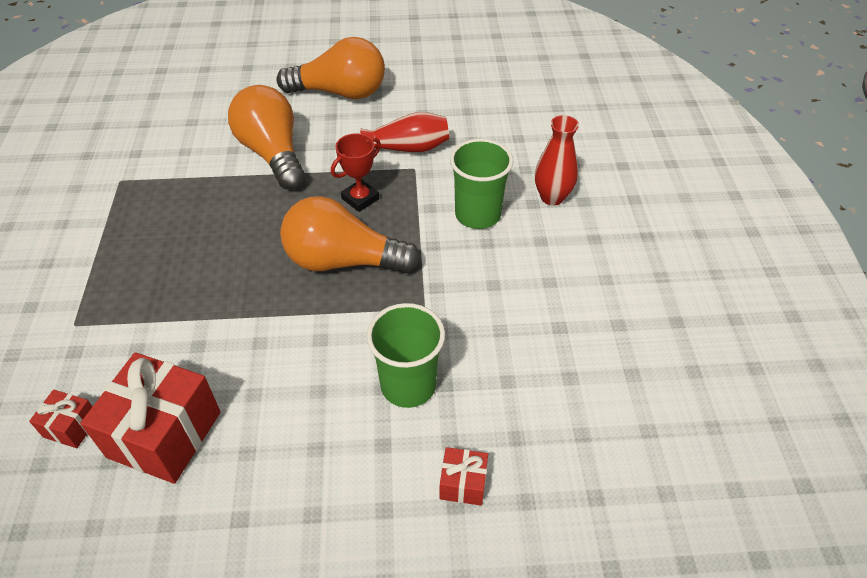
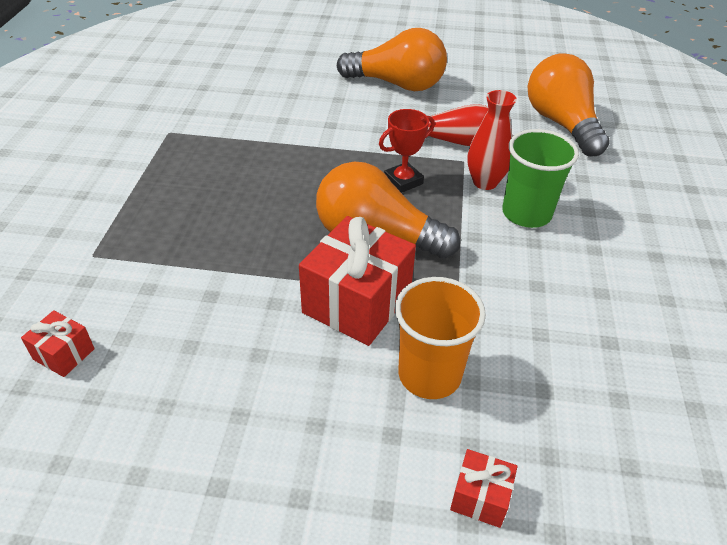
camera: 10 degrees right, 5 degrees down
red gift [80,352,221,484] -> red gift moved to [299,216,416,346]
orange light bulb [228,85,305,190] -> orange light bulb moved to [528,53,610,157]
green cup [367,303,445,408] -> orange cup [395,277,486,399]
red vase [535,115,579,205] -> red vase moved to [467,90,517,190]

